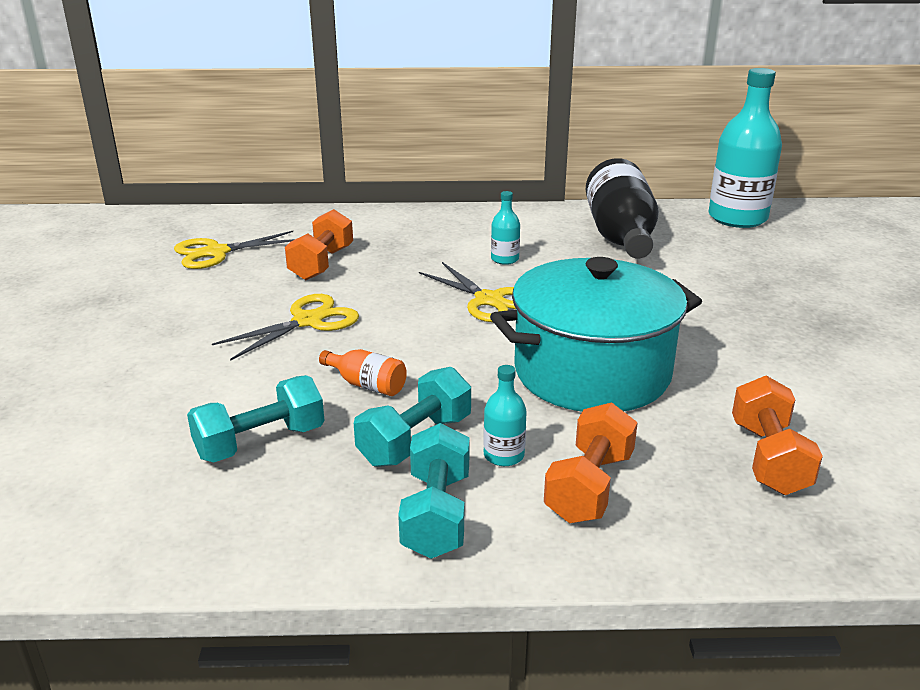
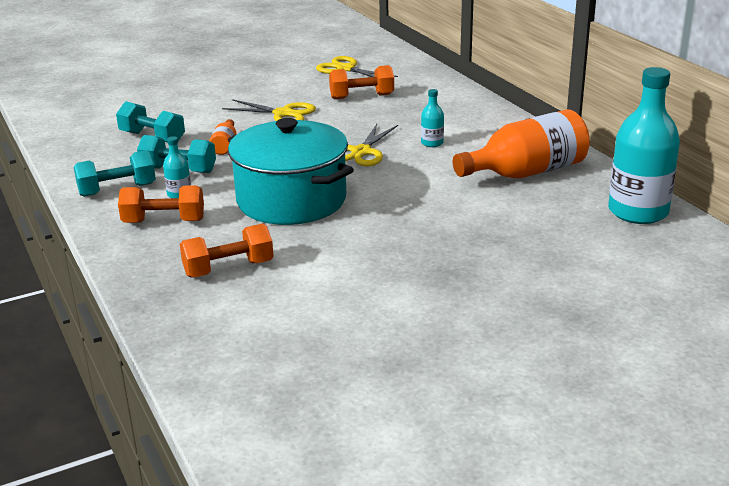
camera: 65 degrees right, 0 degrees up
black bottle [586,158,659,258] -> orange bottle [453,109,590,179]

